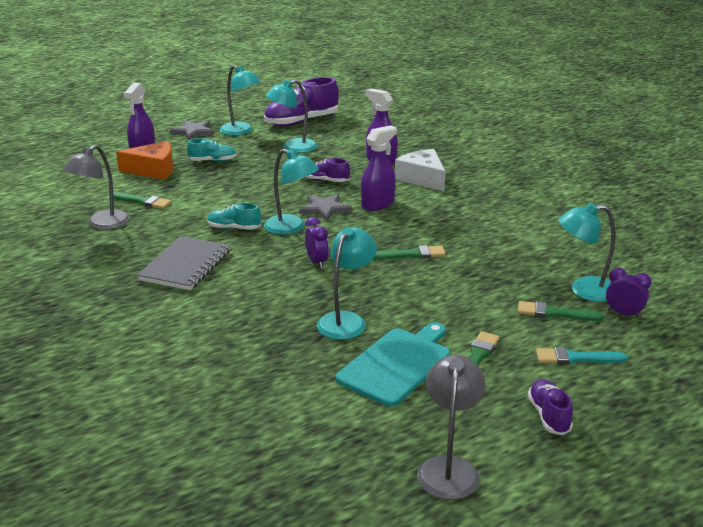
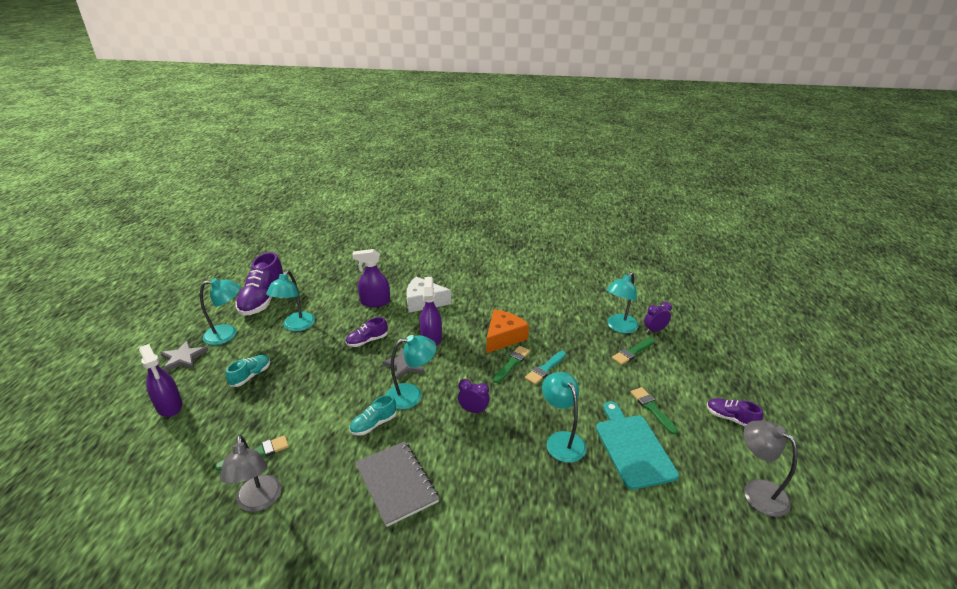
camera: 50 degrees left, 5 degrees up
orange cheese [116,141,173,180] -> orange cheese moved to [486,309,529,353]
turquoise brush [536,347,628,364] -> turquoise brush moved to [525,351,566,385]

